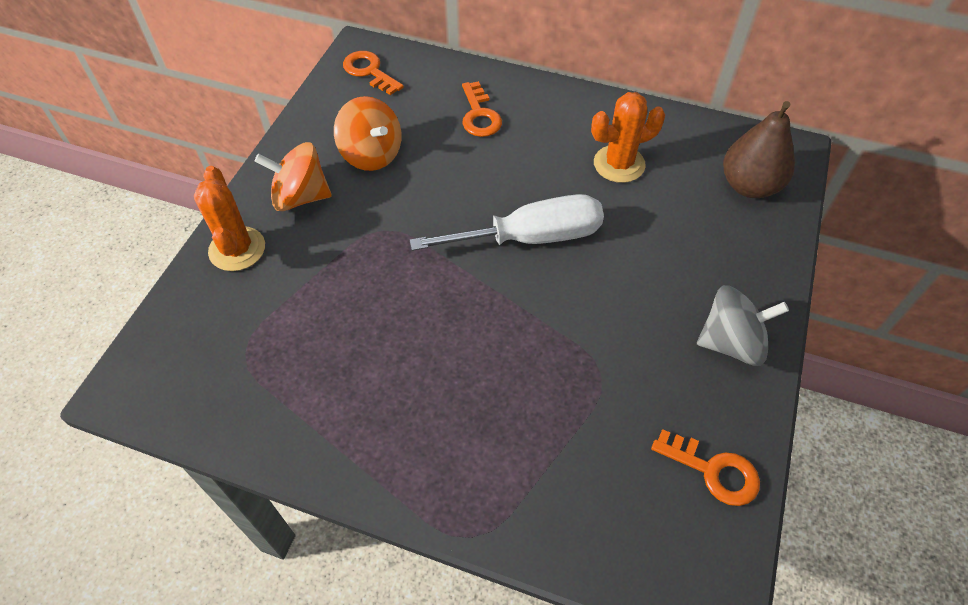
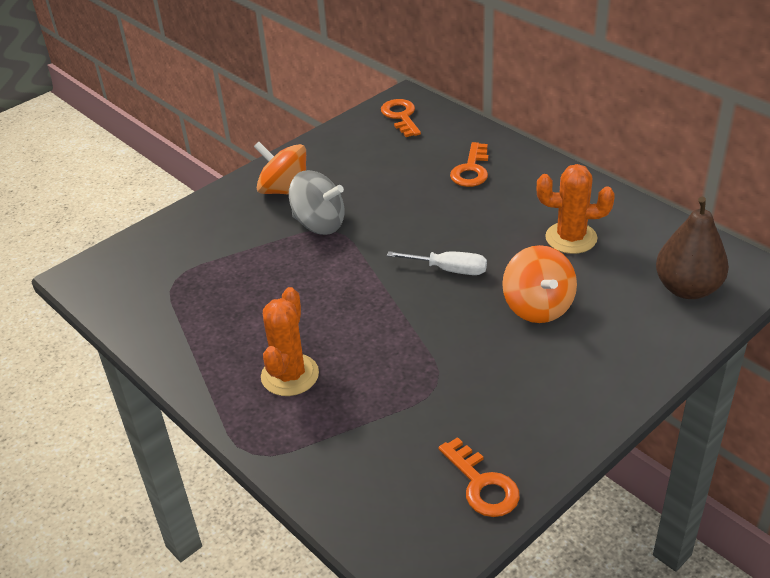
camera: 30 degrees right, 15 degrees down
orange cactus [194,166,265,271] -> orange cactus moved to [261,287,319,396]
orange spinning top [334,96,401,171] -> orange spinning top moved to [502,245,577,323]
white screwdriver [409,194,604,251] -> white screwdriver [387,251,487,275], size x0.56
grey spinning top [697,285,789,366] -> grey spinning top moved to [289,170,344,235]

